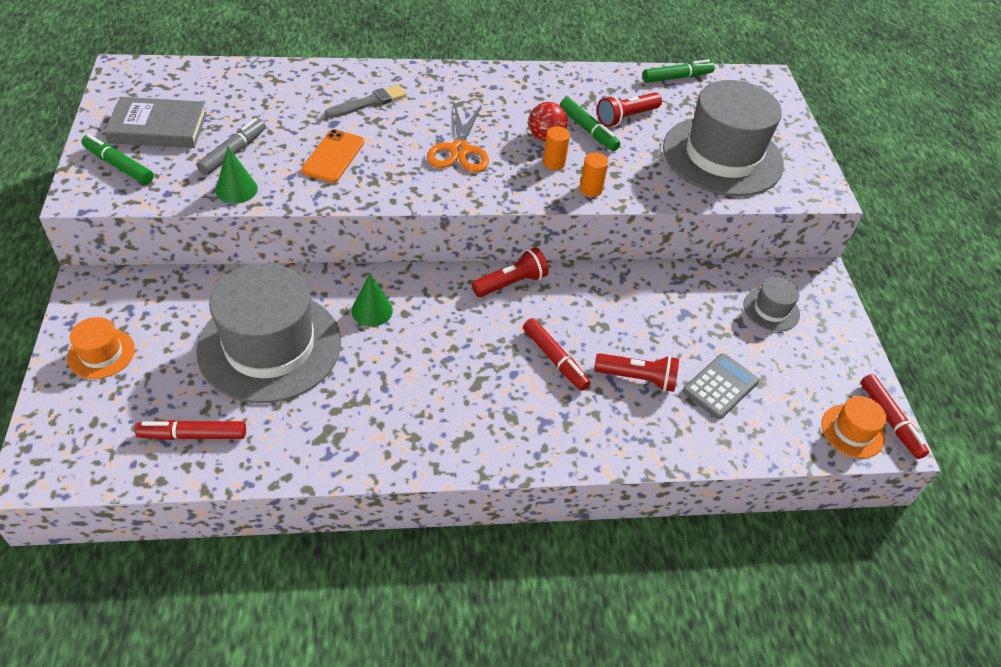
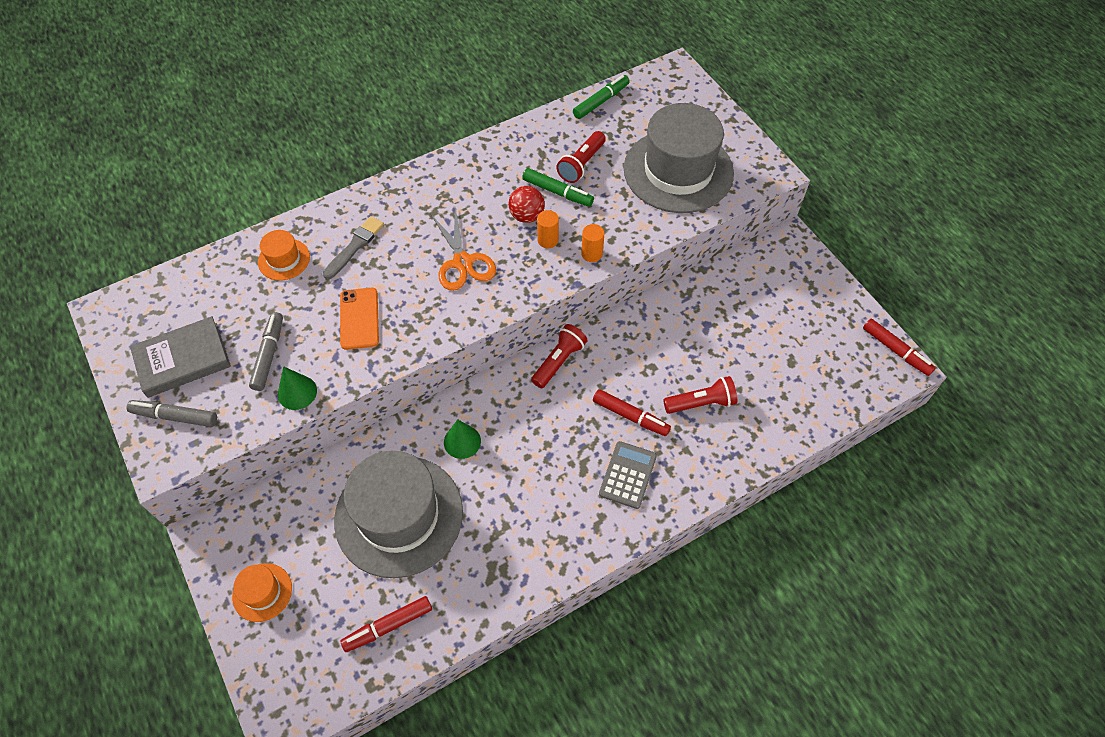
camera: 20 degrees left, 10 degrees up
green marker [81,134,154,184] -> grey marker [127,400,217,427]
grey calculator [683,353,759,419] -> grey calculator moved to [599,441,657,509]
grey hat [744,277,800,331] -> none
orange hat [822,396,887,458] -> orange hat moved to [258,230,310,280]

